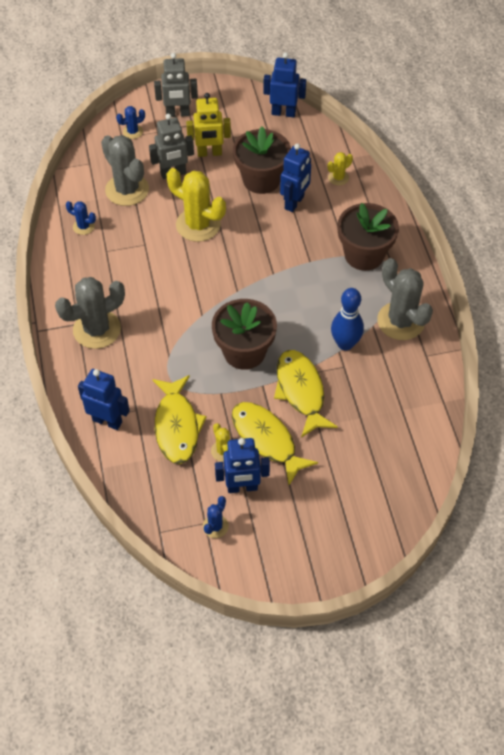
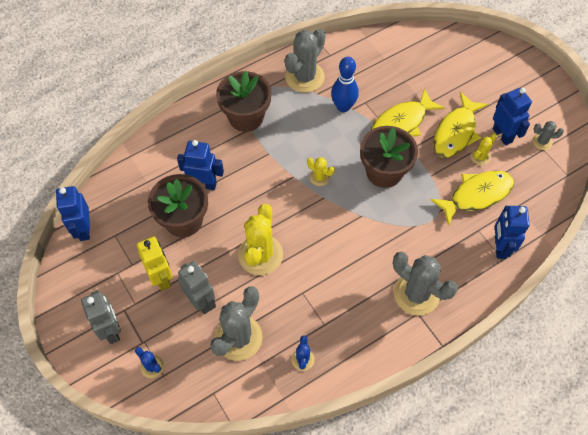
camera: 110 degrees left, 5 degrees up
blue cactus [203,496,229,538] -> grey cactus [532,121,564,150]
yellow cactus [328,152,353,185] -> yellow cactus moved to [307,157,334,186]

